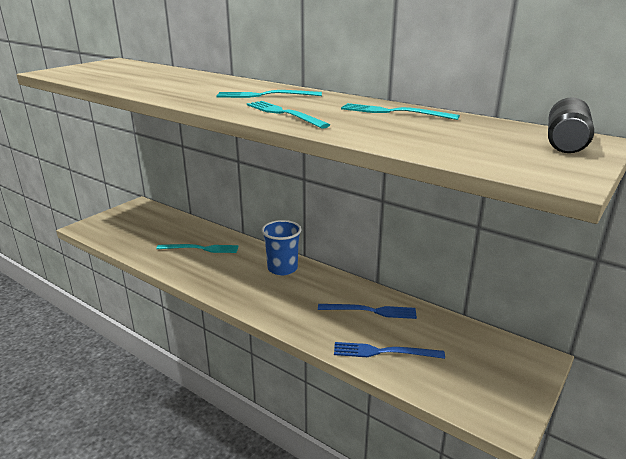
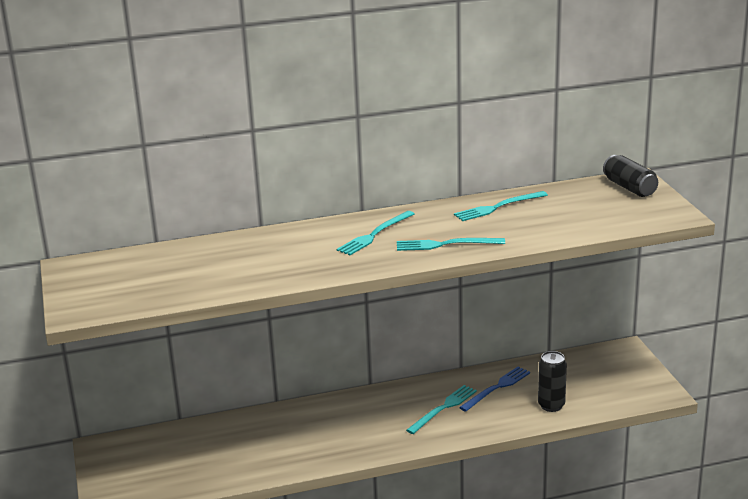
camera: 50 degrees left, 0 degrees up
turquoise fork [157,244,239,253] -> turquoise fork moved to [406,385,477,434]
blue cup [261,220,301,275] -> none
blue fork [334,342,445,359] -> black can [538,351,567,412]

